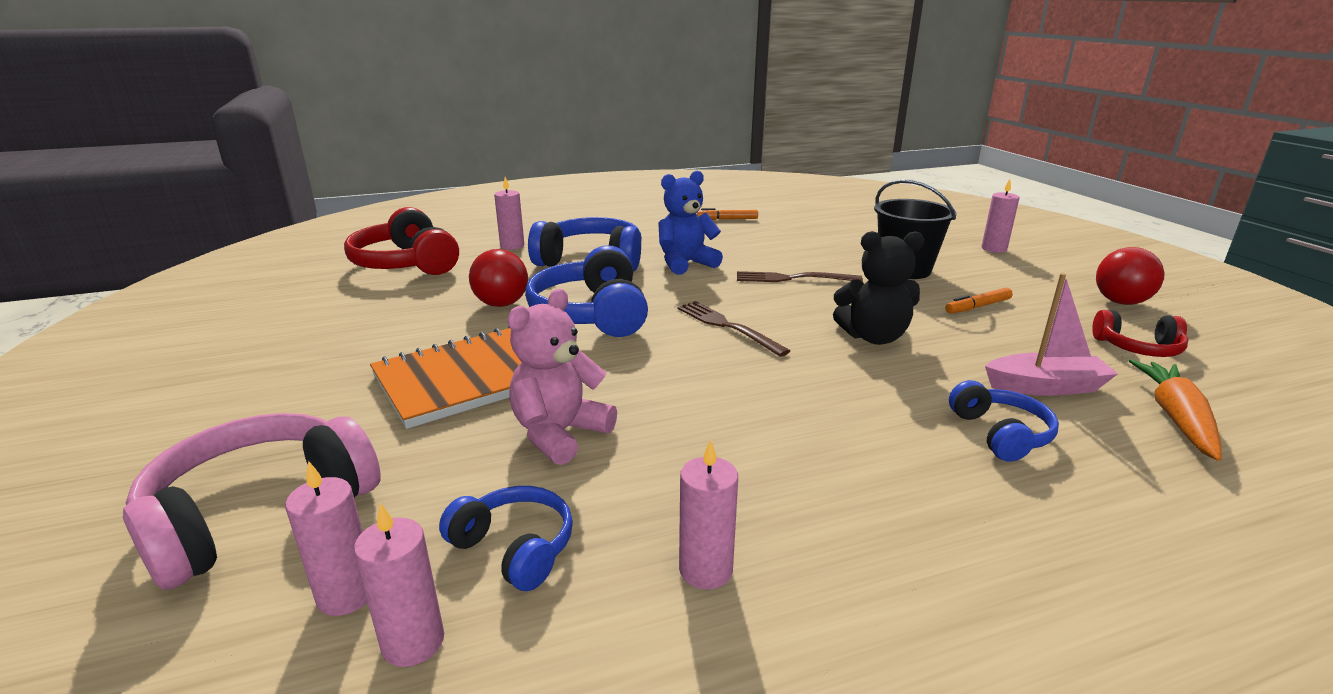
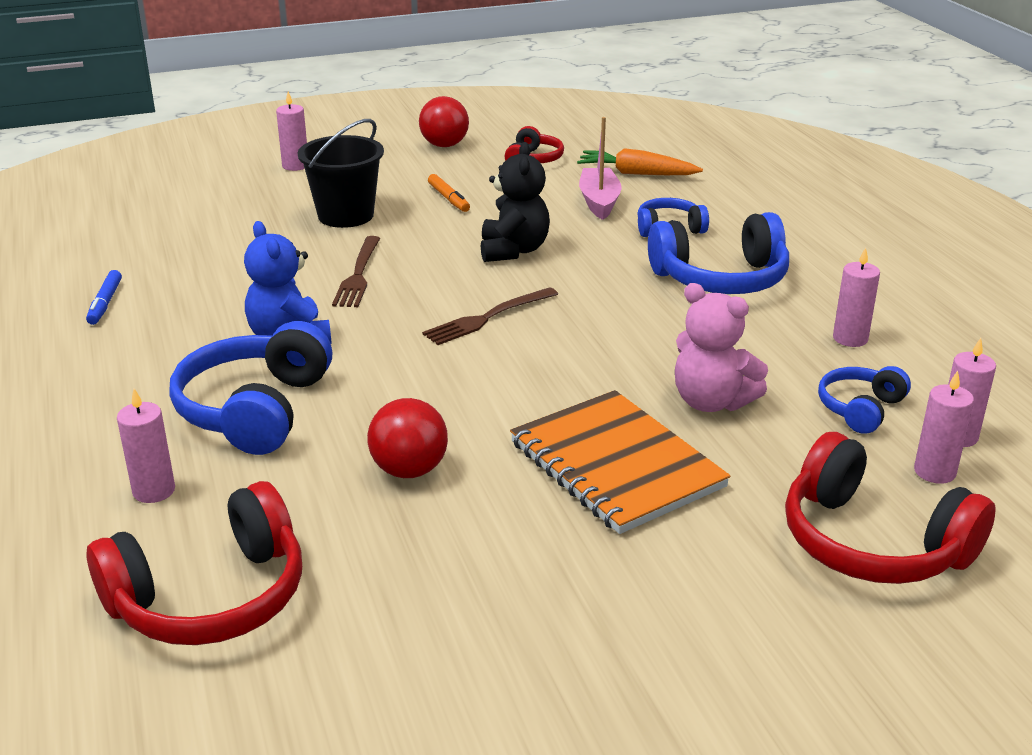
camera: 90 degrees left, 5 degrees up
pink headphones [123,413,381,590] -> red headphones [785,432,996,584]
blue headphones [525,245,648,337] -> blue headphones moved to [648,212,789,294]
orange marker [697,208,758,220] -> blue marker [86,270,122,325]

